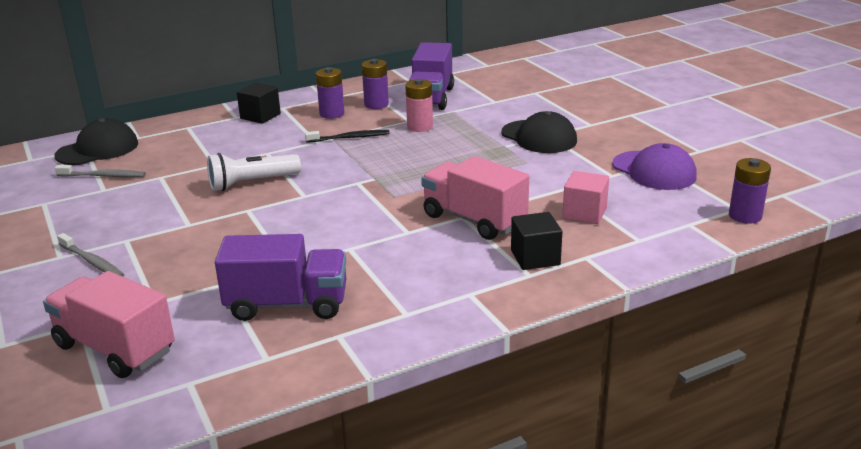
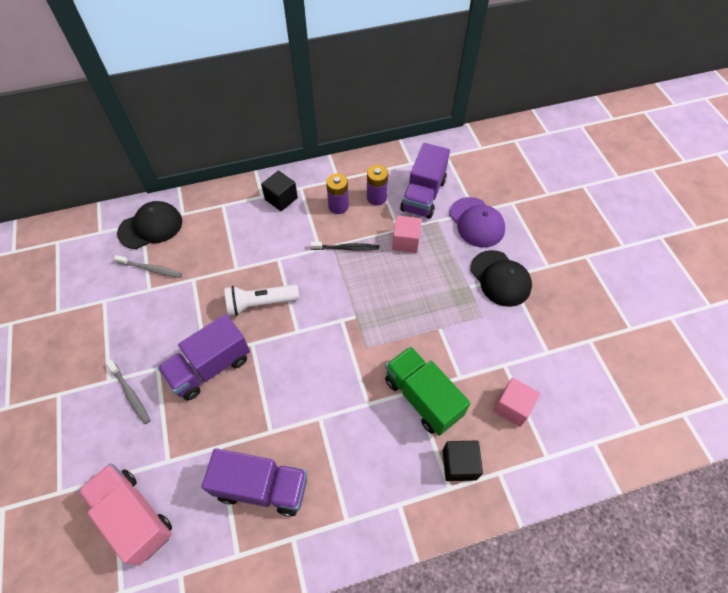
camera: 10 degrees right, 30 degrees up
pink battery [405,79,433,132] -> pink cube [392,215,422,253]
pink truck [421,156,529,240] -> green truck [385,346,470,436]
purple cap [612,143,697,190] -> purple cap moved to [449,197,505,247]
purple battery [729,158,771,224] -> none
none -> purple truck [157,314,250,400]

